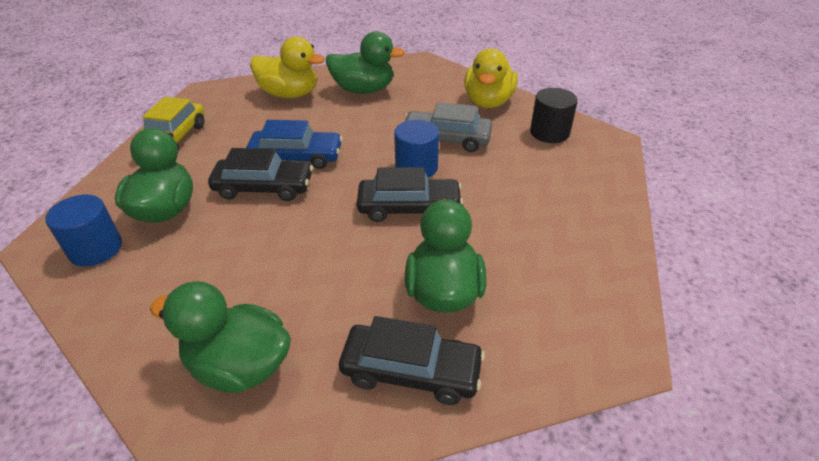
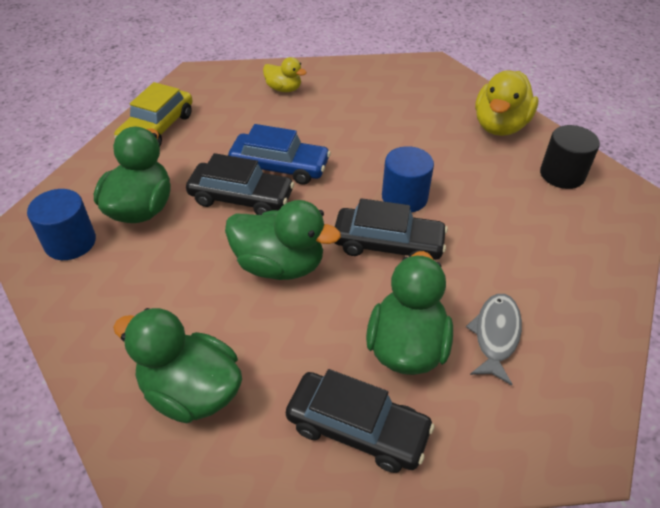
camera: 10 degrees right, 5 degrees up
yellow duck [250,36,325,98] -> yellow duck [263,57,307,92], size x0.56
green duck [326,31,405,94] -> green duck moved to [225,200,341,280]
grey car [405,102,492,152] -> none
none -> grey fish [466,294,522,385]

